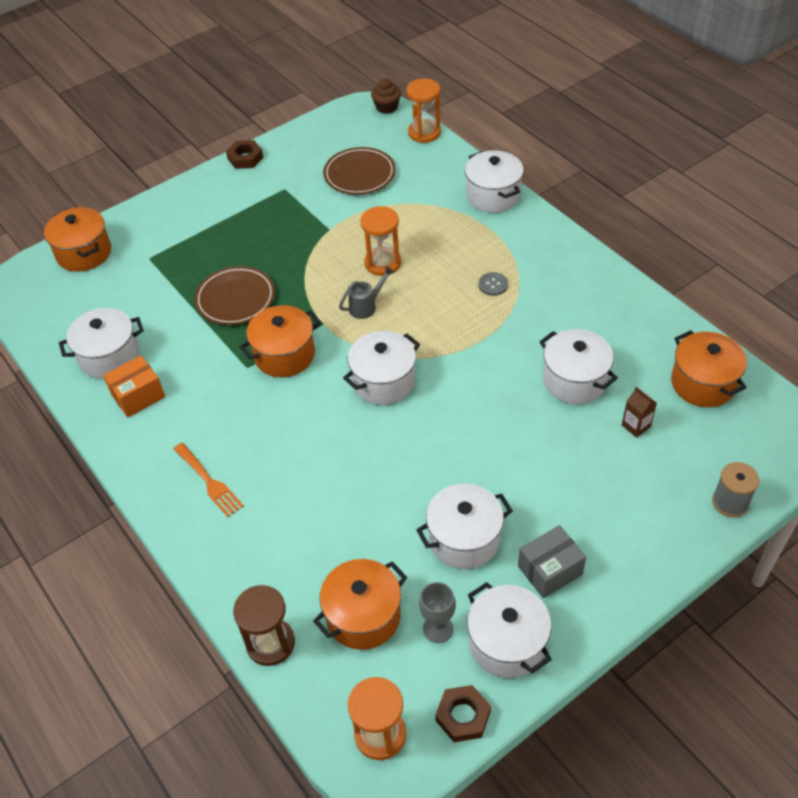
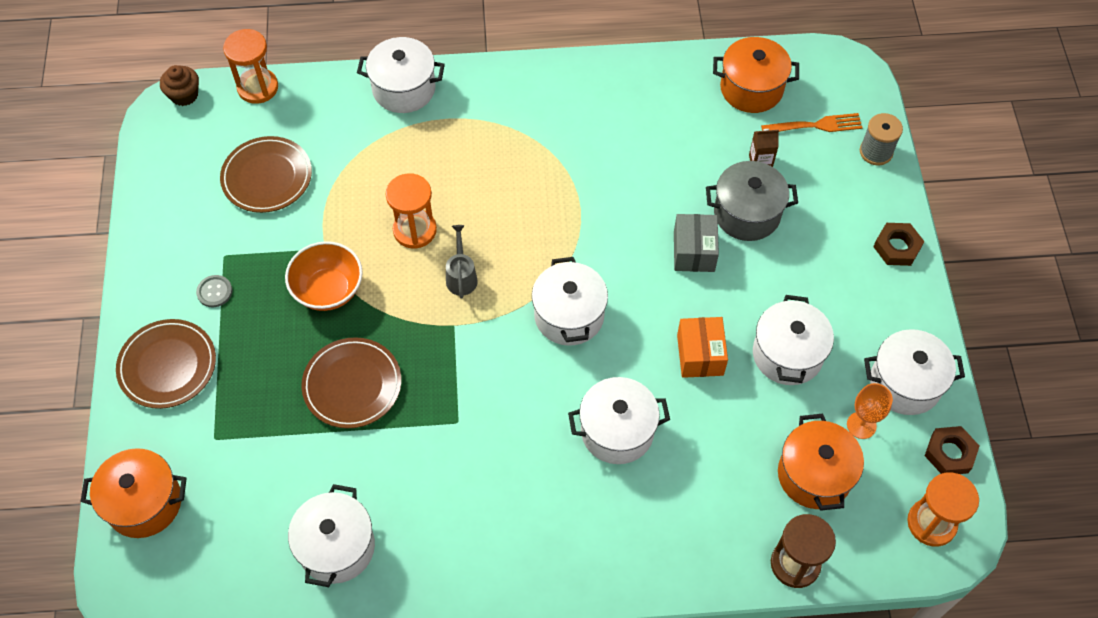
camera: 60 degrees left, 10 degrees up
orange box [103,355,165,417] -> orange box moved to [677,317,728,378]
orange fork [174,443,244,517] -> orange fork moved to [761,113,863,132]
brown nut [226,140,263,169] -> brown nut moved to [873,223,924,266]
orange pot [239,305,321,377] -> none
grey goblet [419,582,456,643] -> orange goblet [847,383,893,439]
grey button [478,272,508,296] -> grey button moved to [196,275,232,307]
grey box [518,525,586,598] -> grey box moved to [674,214,719,272]
white pot [539,329,618,404] -> white pot moved to [568,377,670,464]
none -> brown plate [116,319,216,409]
none -> orange bowl [285,241,363,311]
none -> grey pot [706,161,798,241]

